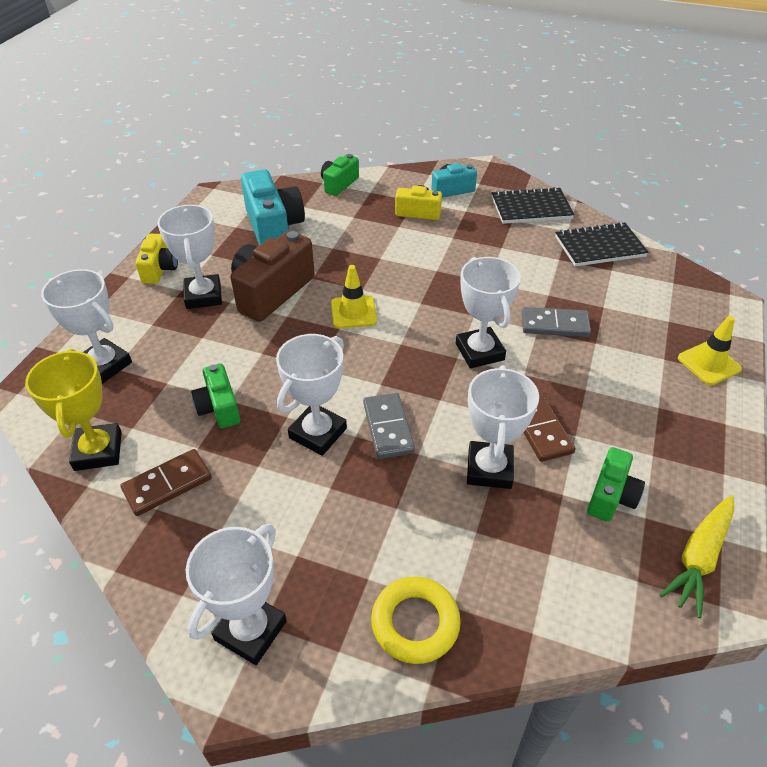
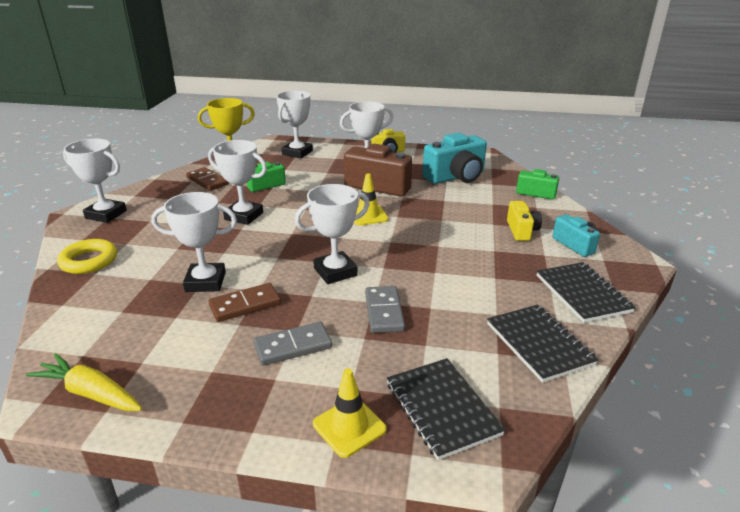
camera: 80 degrees right, 15 degrees down
grey domino [363,393,415,459] -> grey domino moved to [254,322,332,366]
green camera [587,447,645,522] -> none
none -> black notebook [387,358,505,460]

